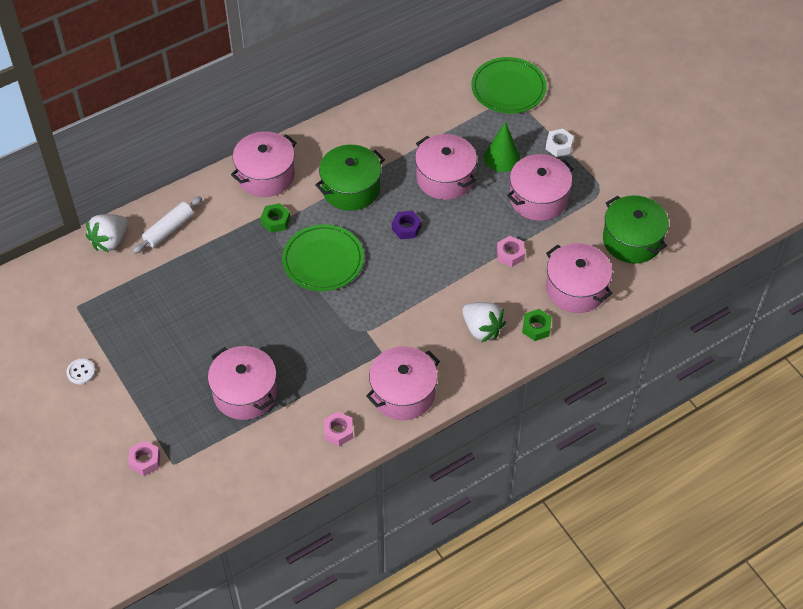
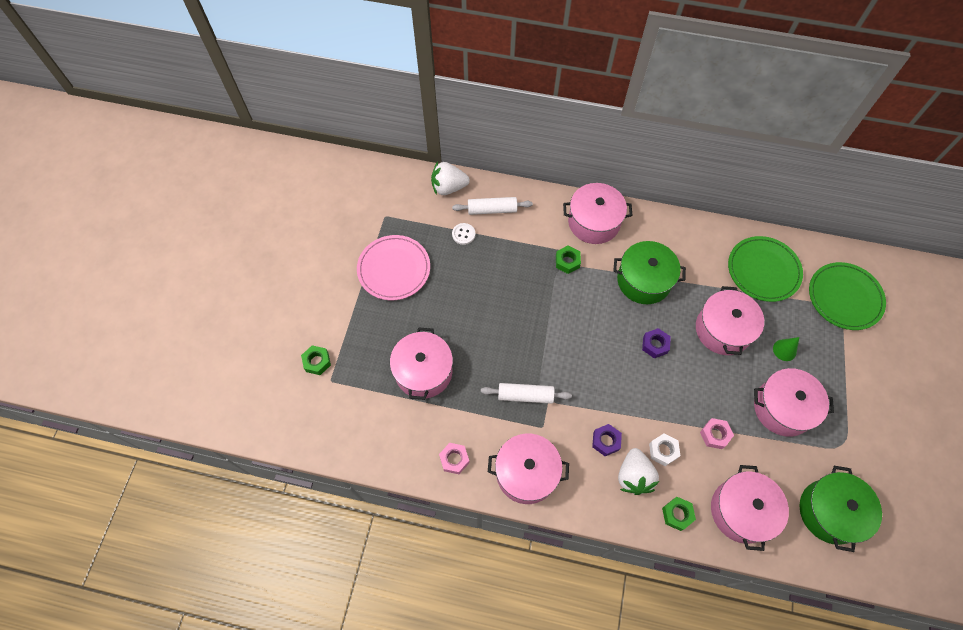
camera: 45 degrees right, 10 degrees up
white button [67,359,95,384] -> white button moved to [452,223,475,245]
pink nut [128,441,160,476] -> green nut [301,345,331,375]
green plate [282,224,364,291] -> green plate moved to [728,236,803,302]
green cone [484,122,520,172] -> green cone [773,337,799,361], size x0.64
white nut [546,129,574,157] -> white nut moved to [649,433,680,466]
none -> pink plate [357,235,430,300]
none -> white rolling pin [481,383,572,404]
none -> purple nut [592,424,622,456]

